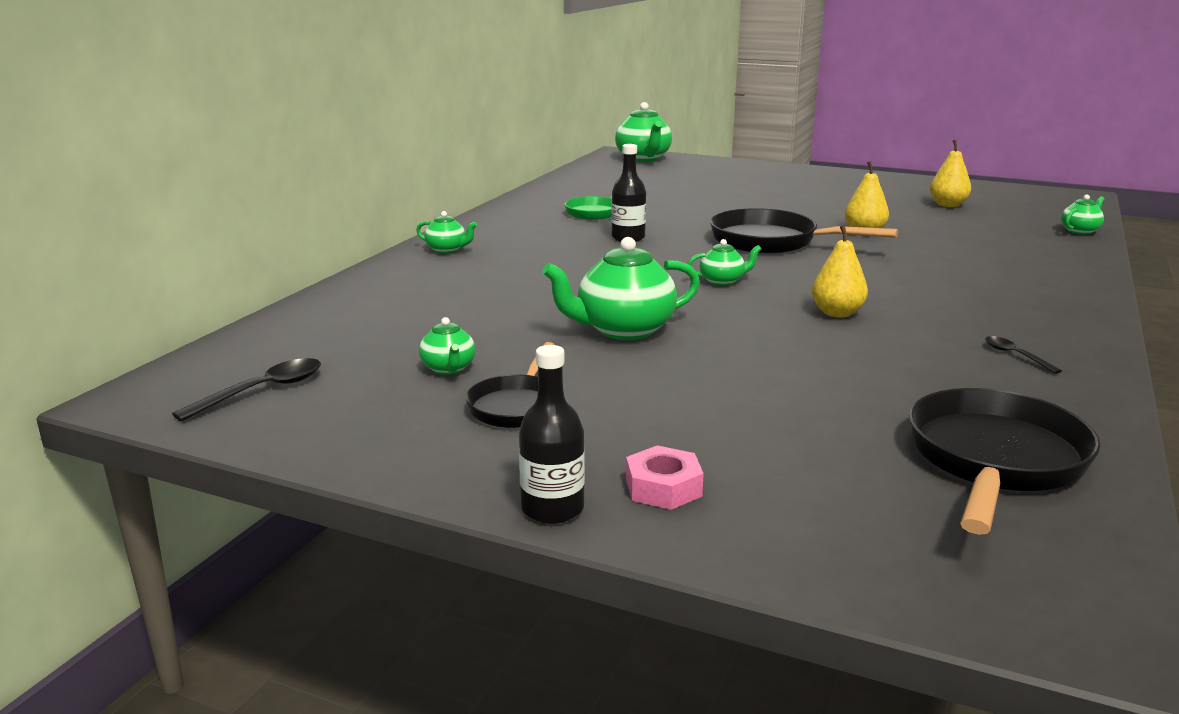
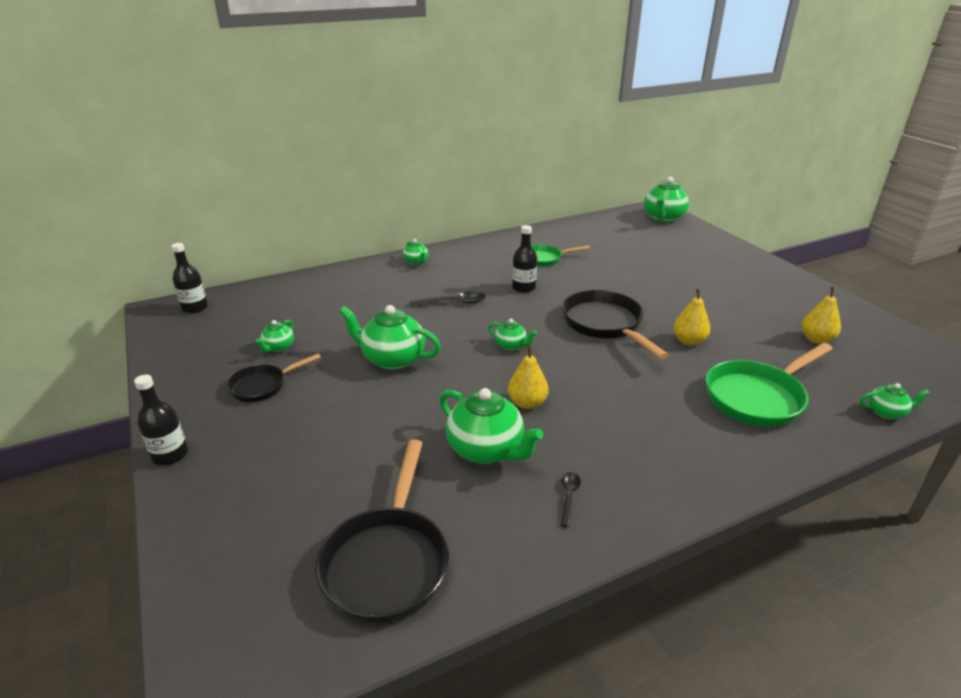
camera: 40 degrees right, 10 degrees up
black spoon [172,358,321,422] -> black spoon moved to [410,291,486,307]
pink nut [626,445,704,510] -> none
black pan [909,388,1101,535] -> black pan turned 120 degrees clockwise [315,440,449,624]
none -> black bottle [171,243,208,313]
none -> green teapot [439,388,543,464]
none -> green pan [706,343,833,427]

